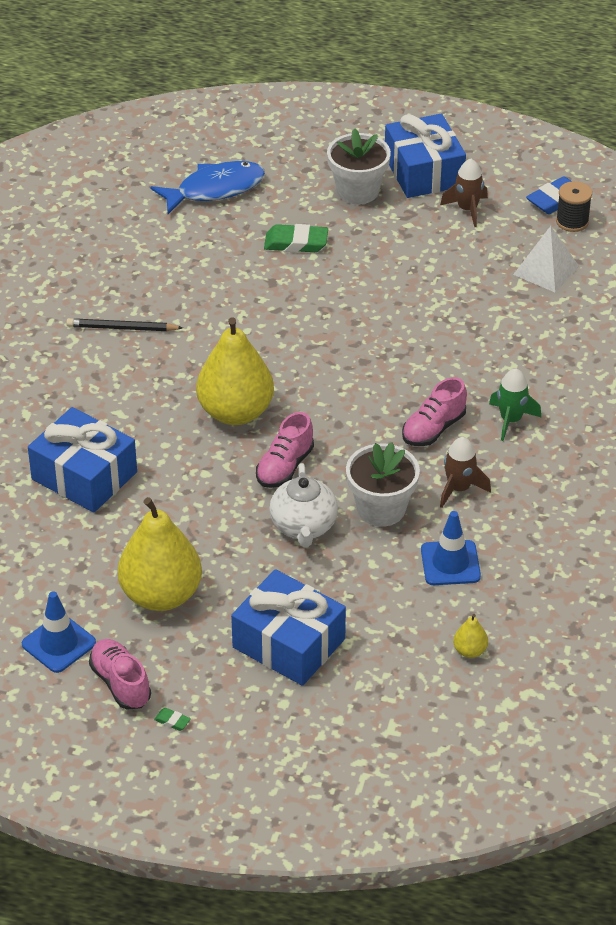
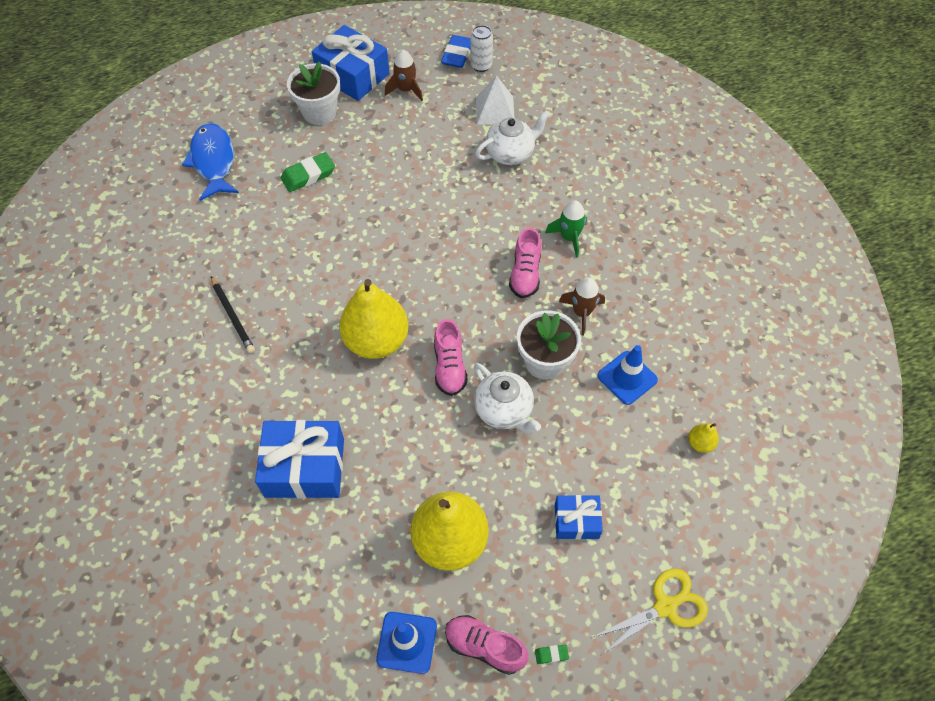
camera: 35 degrees left, 15 degrees up
black pencil [66,318,183,331] -> black pencil turned 90 degrees counterclockwise [211,276,255,353]
blue fish [150,161,265,214] -> blue fish turned 45 degrees counterclockwise [182,123,239,201]
blue gift [231,569,346,686] -> blue gift [555,495,603,540], size x0.56
black spool [556,181,592,232] -> white can [470,25,493,72]
none -> white teapot [475,111,550,165]
none -> yellow scissors [591,568,708,654]

